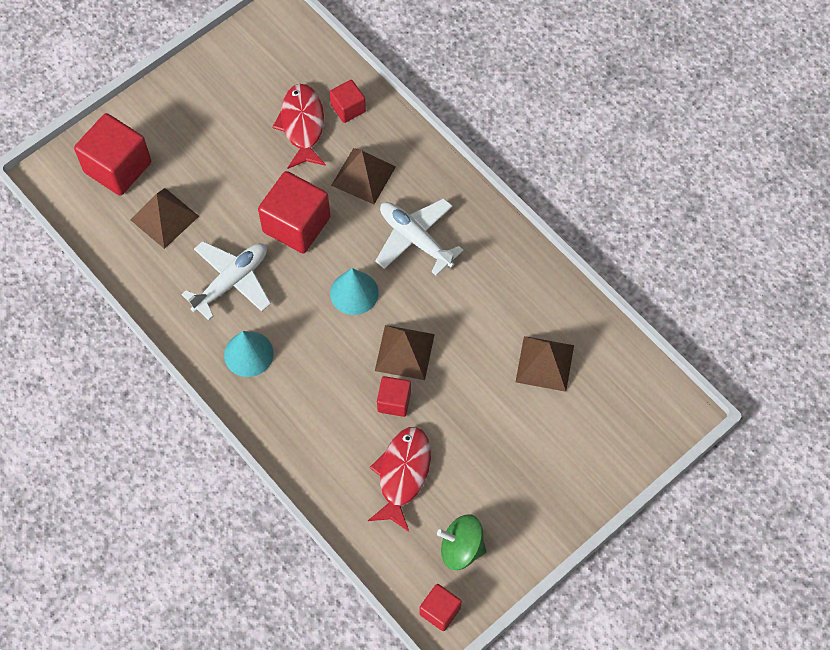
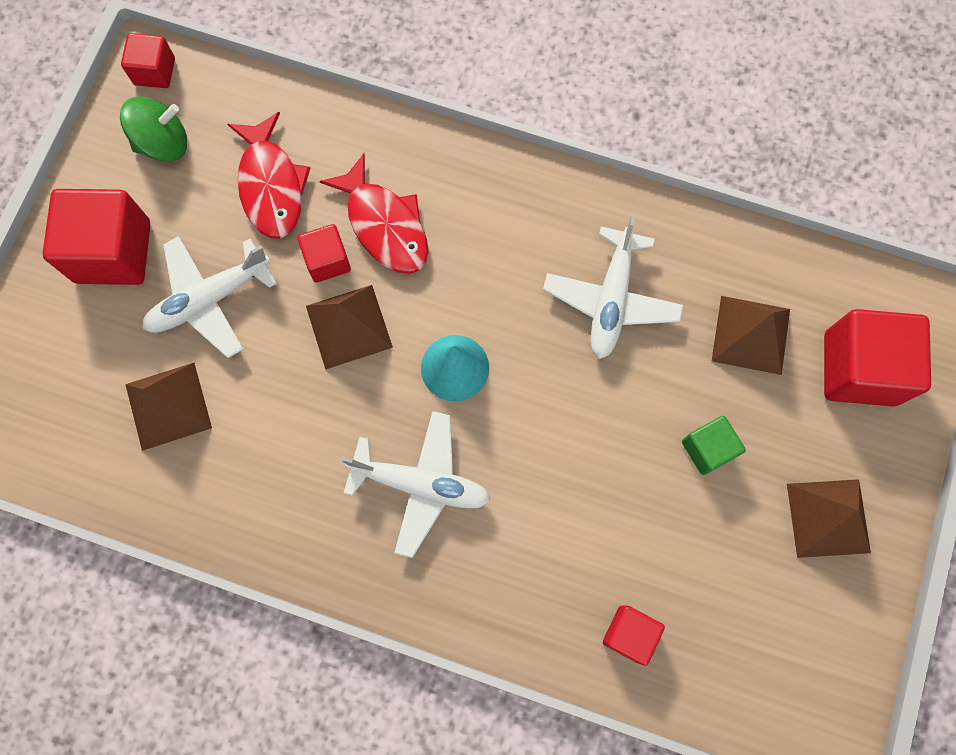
camera: 150 degrees right, 10 degrees up
turquoise cone [224,331,273,377] -> none
red cube [258,171,330,253] -> red cube moved to [43,189,150,285]
red fish [272,84,326,169] -> red fish moved to [319,153,428,274]
brown pyramid [331,148,396,204] -> brown pyramid moved to [787,479,871,558]
none -> white plane [142,236,277,358]
none -> green cube [682,416,746,475]

